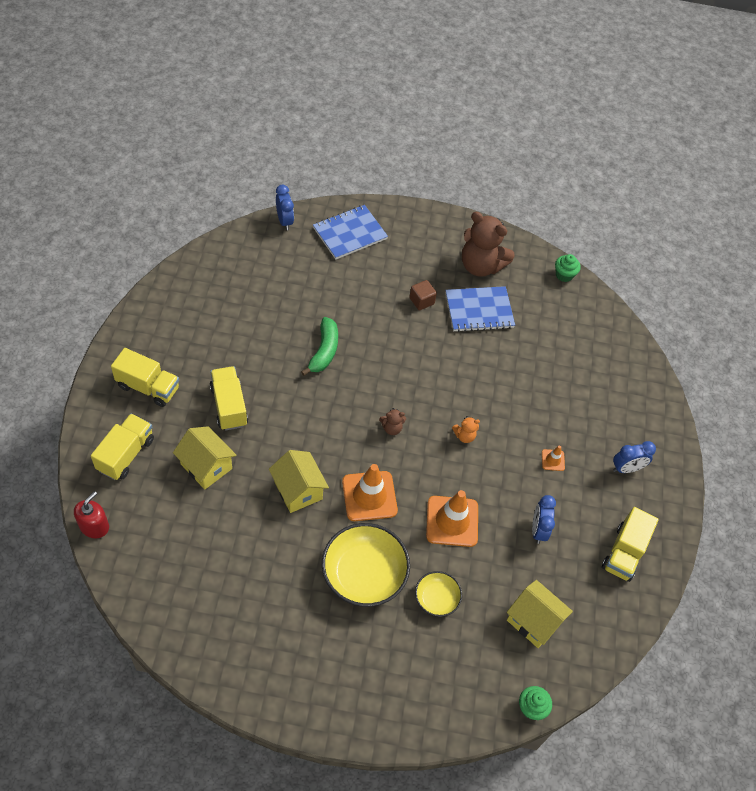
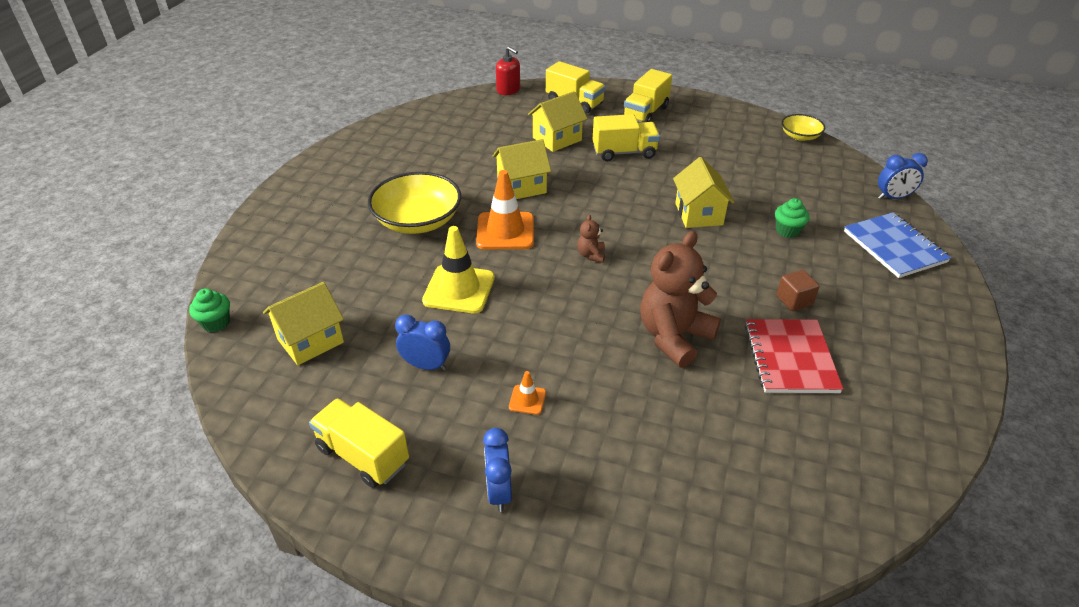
camera: 105 degrees right, 15 degrees down
green banana [301,317,338,376] -> yellow house [673,157,734,228]
yellow bowl [415,571,462,617] -> yellow bowl moved to [782,114,825,141]
orange traffic cone [426,490,478,547] -> yellow traffic cone [422,226,495,314]
blue notebook [446,286,515,332] -> red notebook [745,319,843,393]
orange teddy bear [452,416,480,443] -> none
brown teddy bear [462,212,515,277] -> brown teddy bear moved to [640,231,721,368]
green cupcake [555,254,581,282] -> green cupcake moved to [775,198,810,238]

